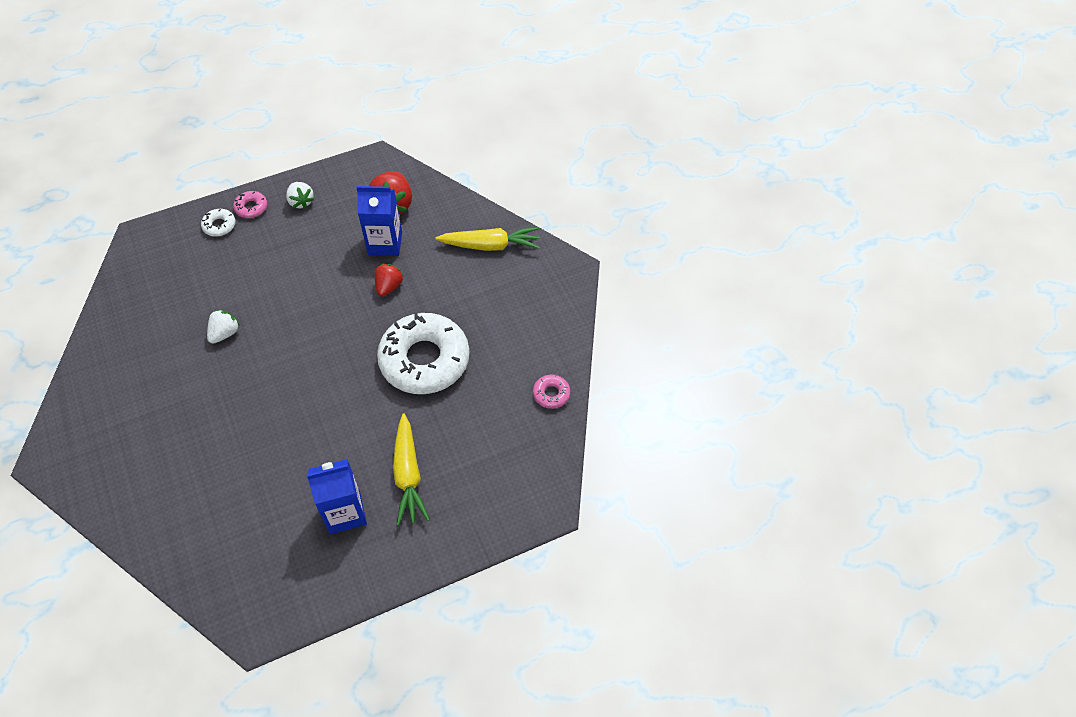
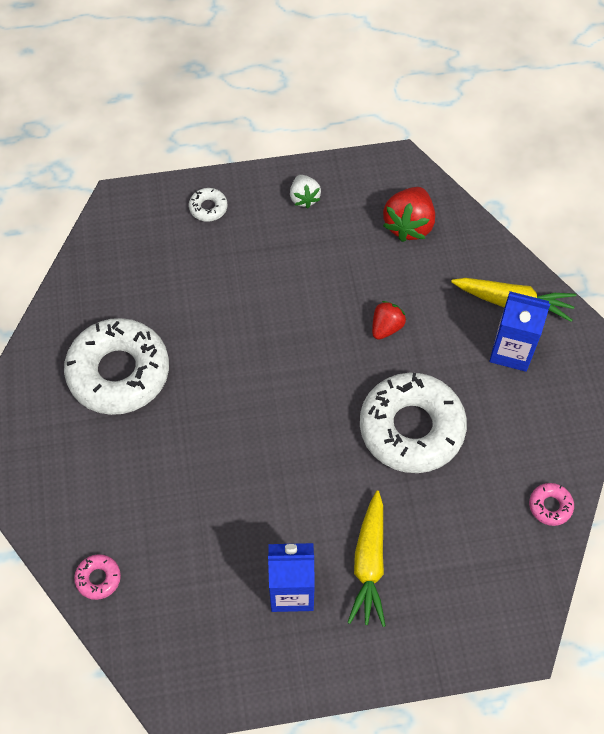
camera: 15 degrees right, 5 degrees up
white strawberry [207,309,240,344] -> none
pink donut [233,191,267,218] -> pink donut moved to [74,554,121,600]
blue carton [356,186,402,256] -> blue carton moved to [490,291,550,372]
none -> white donut [64,318,169,415]

